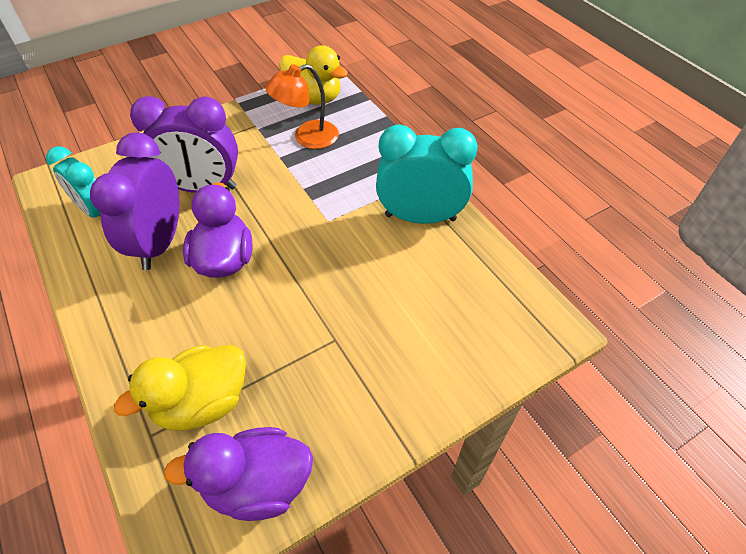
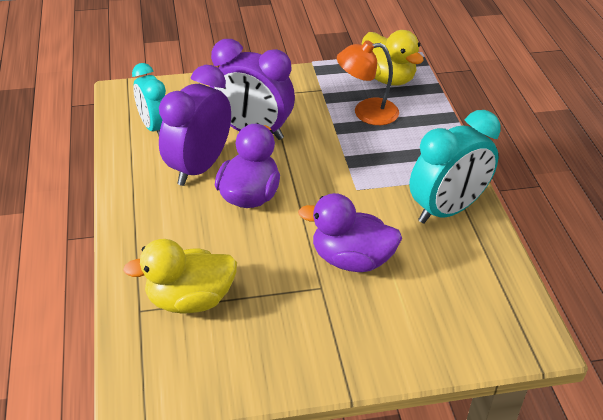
camera: 20 degrees right, 10 degrees down
purple duck [164,427,313,521] -> purple duck moved to [298,193,402,272]
turquoise clock [376,124,478,224] -> turquoise clock turned 120 degrees clockwise [409,110,501,224]

